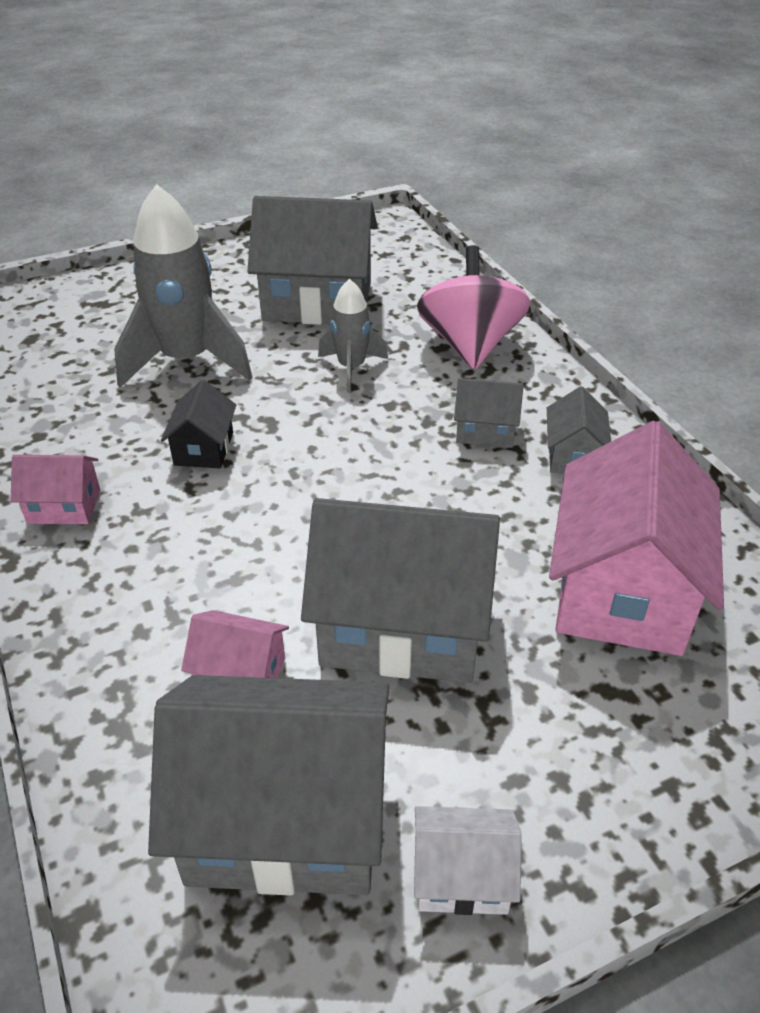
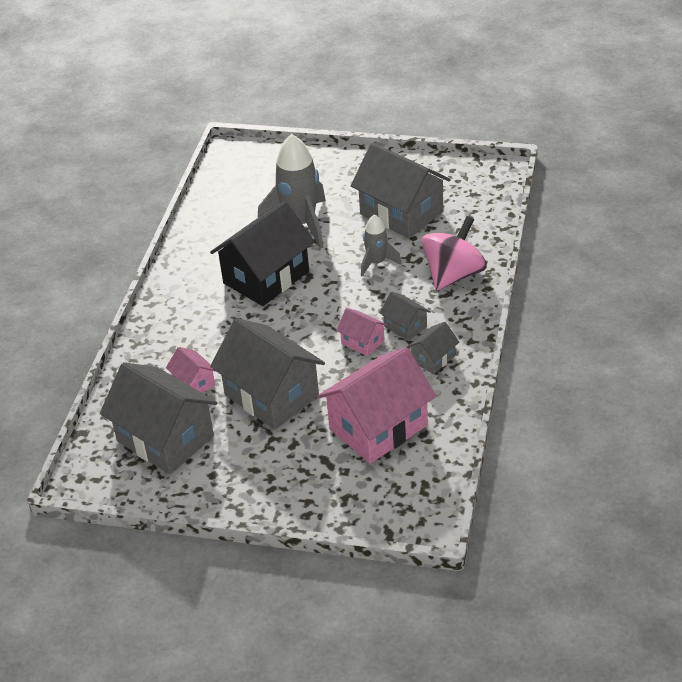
camera: 40 degrees right, 0 degrees up
pink house [11,455,100,524] -> pink house moved to [336,308,387,356]
black house [161,380,236,468] -> black house [210,201,314,306], size x2.12
white house [414,806,522,915] -> none

